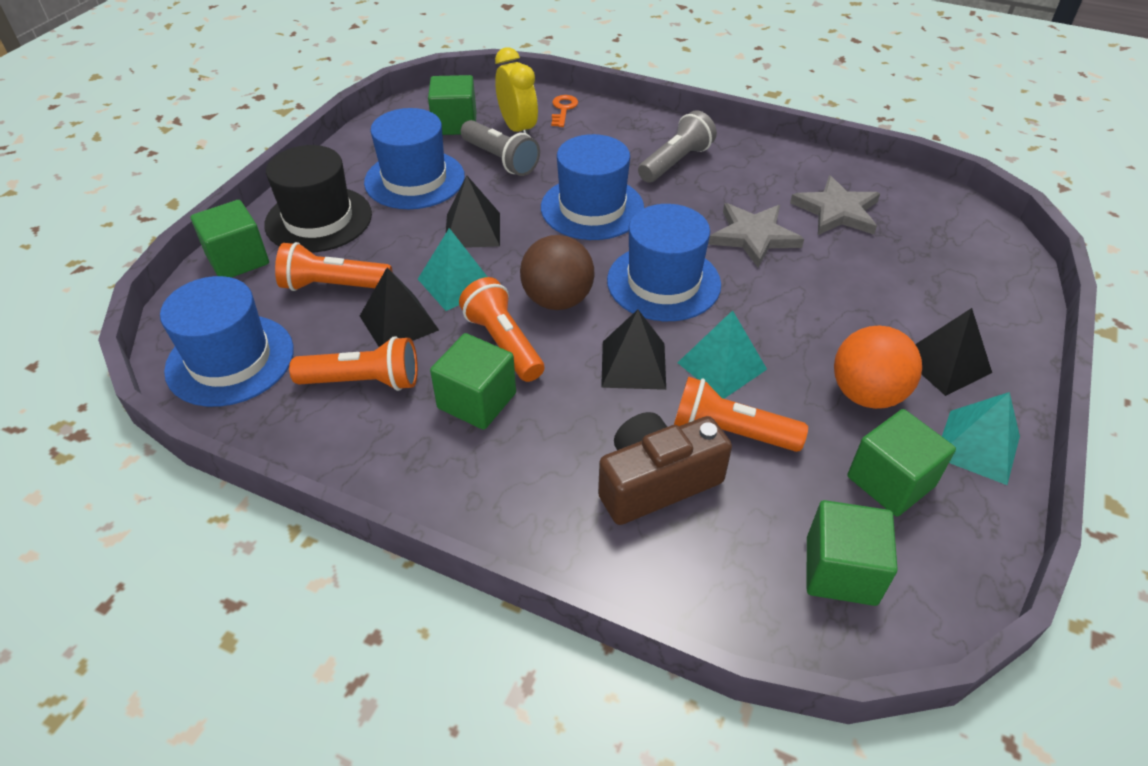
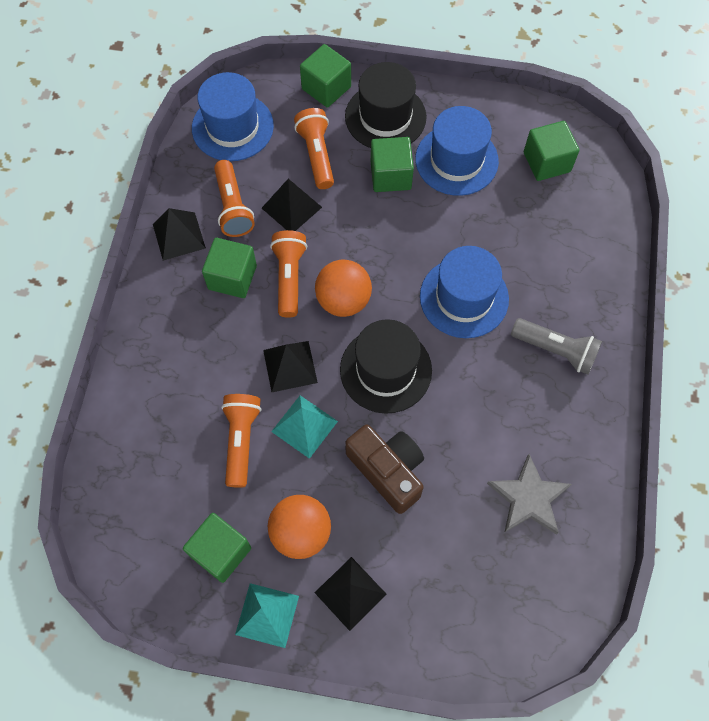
camera: 75 degrees right, 20 degrees up
turquoise pyramid [418,228,487,311] -> none
black pyramid [446,175,500,248] -> black pyramid moved to [153,208,206,261]
orange flashlight [459,277,544,382] -> orange flashlight turned 45 degrees counterclockwise [270,230,307,318]
grey flashlight [461,120,540,176] -> none
yellow clock [495,47,538,135] -> none
brown ball [520,235,595,310] -> orange ball [315,260,372,317]
orange key [551,95,578,127] -> none
brown camera [598,412,732,525] -> brown camera moved to [345,425,424,514]
blue hat [607,204,721,321] -> black hat [340,319,432,414]
grey star [709,203,804,268] -> none
green cube [807,500,898,606] -> green cube moved to [371,137,414,192]

